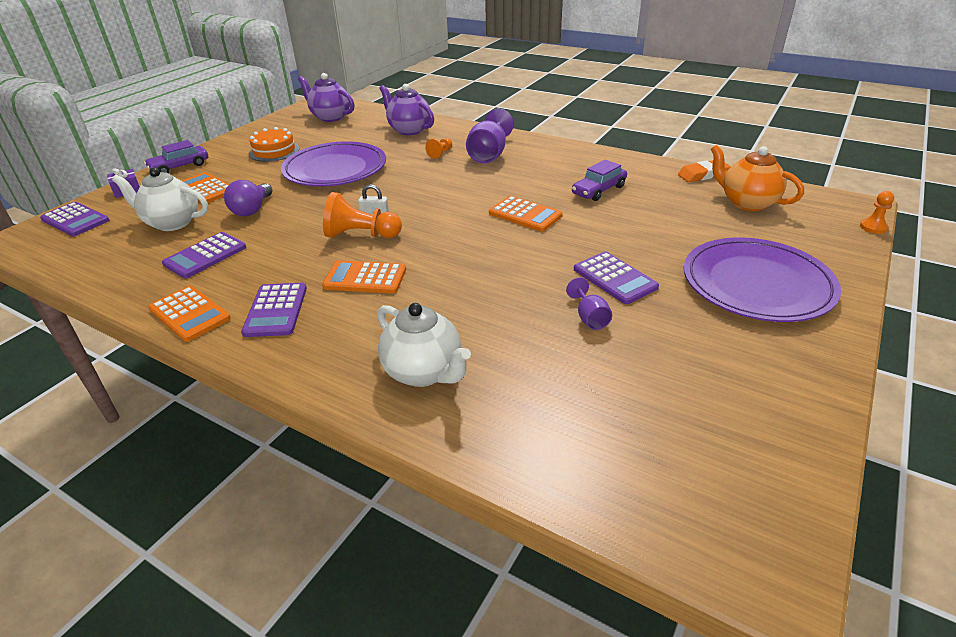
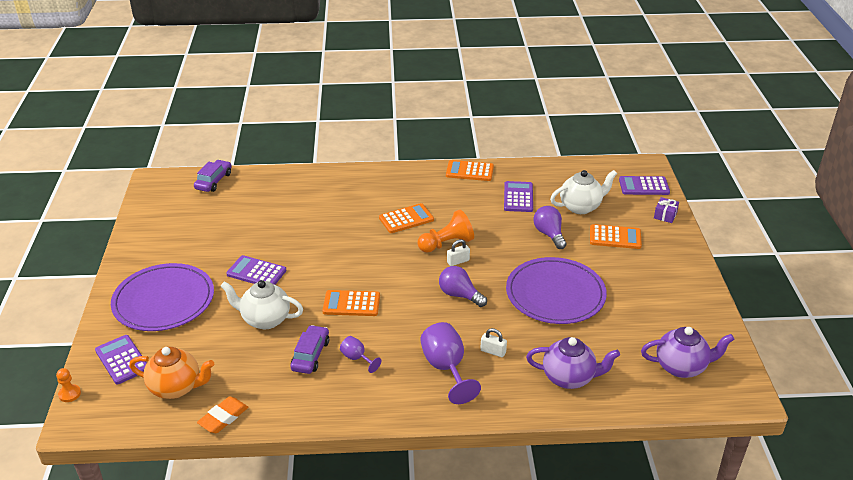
camera: 145 degrees right, 0 degrees up
purple car [144,140,208,173] -> purple car moved to [194,160,232,192]
purple calculator [241,283,307,337] -> purple calculator moved to [95,335,147,384]
orange cake [249,127,299,162] -> none
white teapot [377,303,471,387] -> white teapot moved to [221,280,303,329]
orange pawn [425,138,452,159] -> white padlock [480,328,507,357]
purple goblet [566,277,612,330] -> purple goblet moved to [340,336,381,373]
none -> purple light bulb [439,266,487,307]

